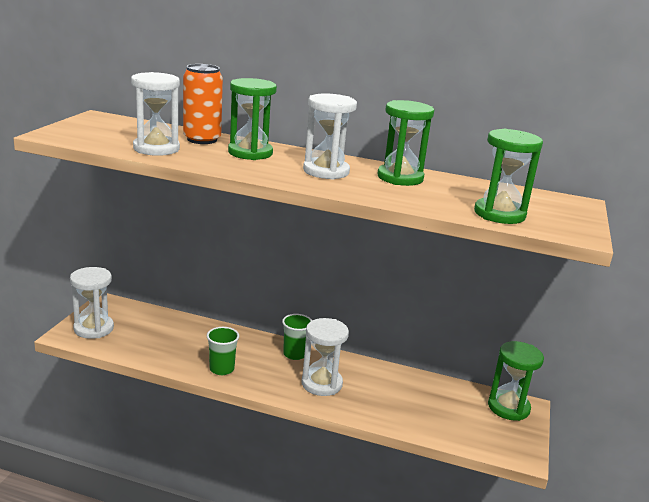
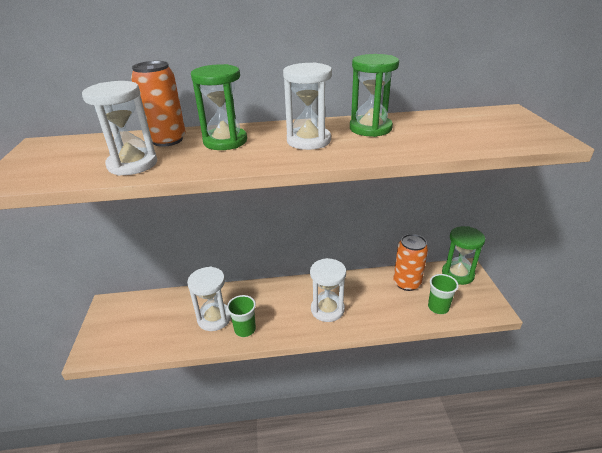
camera: 20 degrees left, 10 degrees up
white hourglass [70,267,114,339] -> white hourglass moved to [187,267,231,331]
green cup [282,314,312,360] -> green cup moved to [428,274,459,314]
green hourglass [474,129,543,224] -> none
none -> orange can [394,234,428,291]

